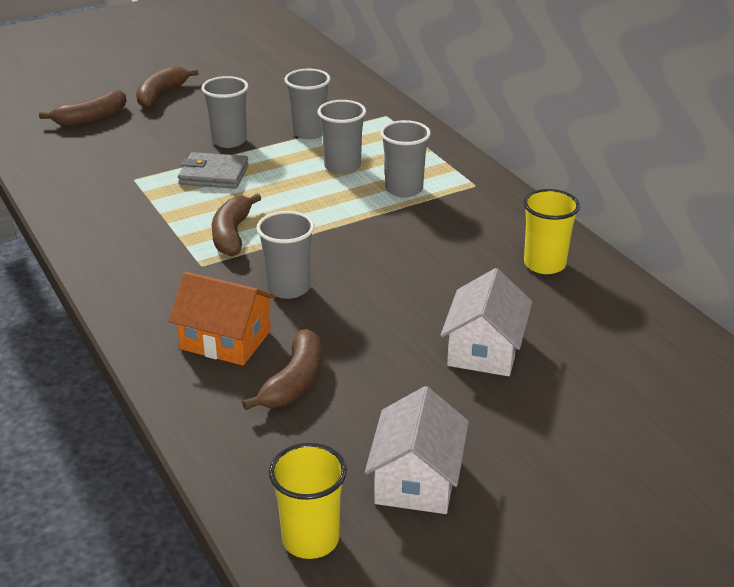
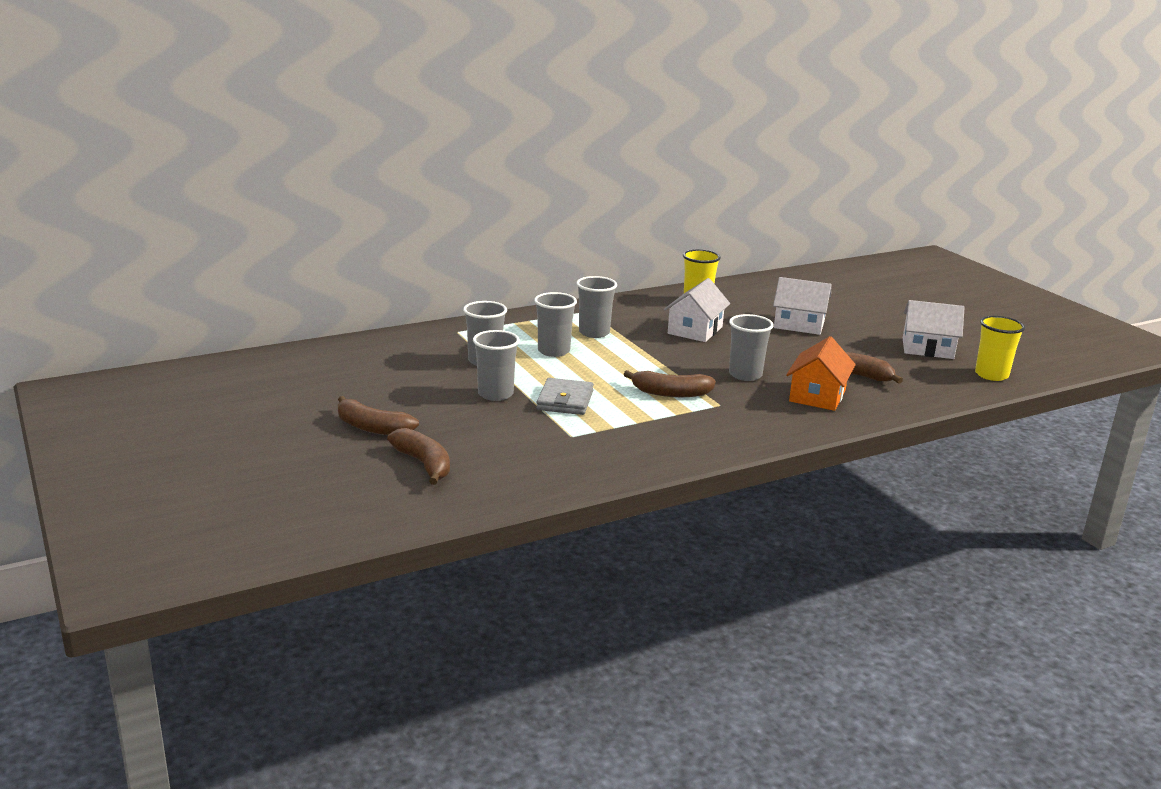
camera: 90 degrees left, 10 degrees down
none -> white house [664,278,730,342]

